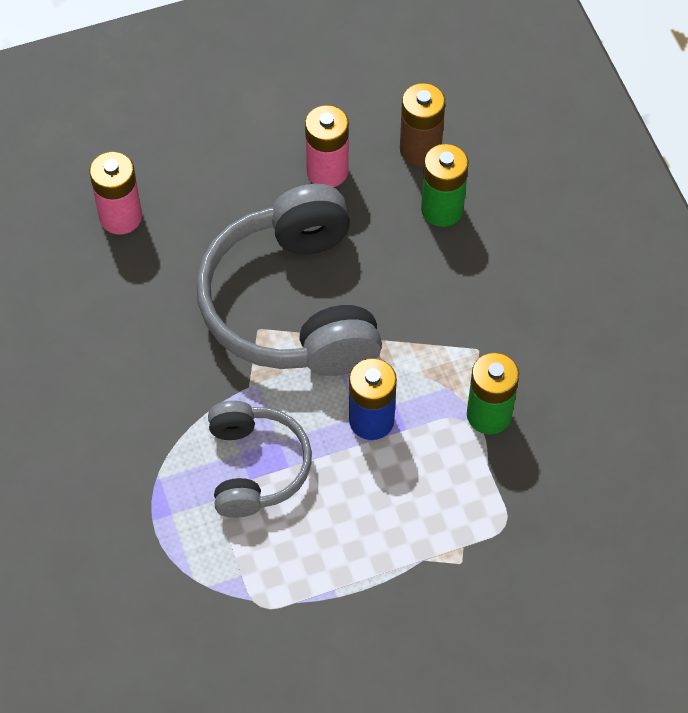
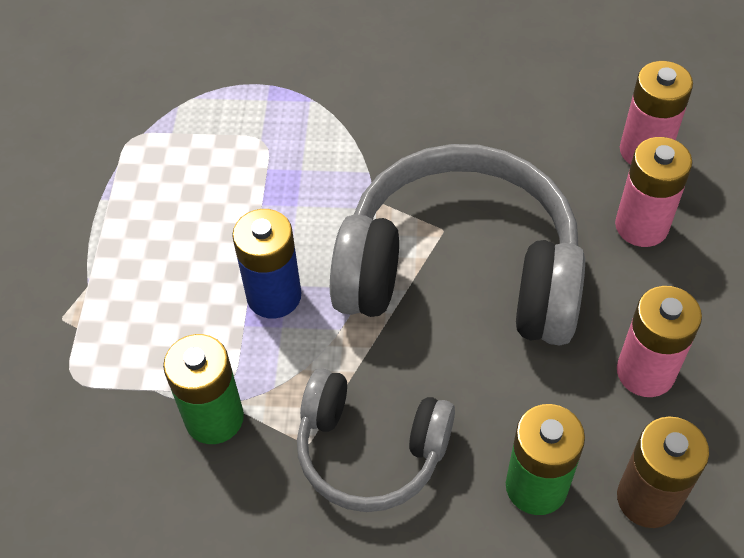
camera: 115 degrees right, 5 degrees down
grey headphones [208,401,312,518] -> grey headphones moved to [297,368,455,512]
none -> pink battery [615,137,692,247]

